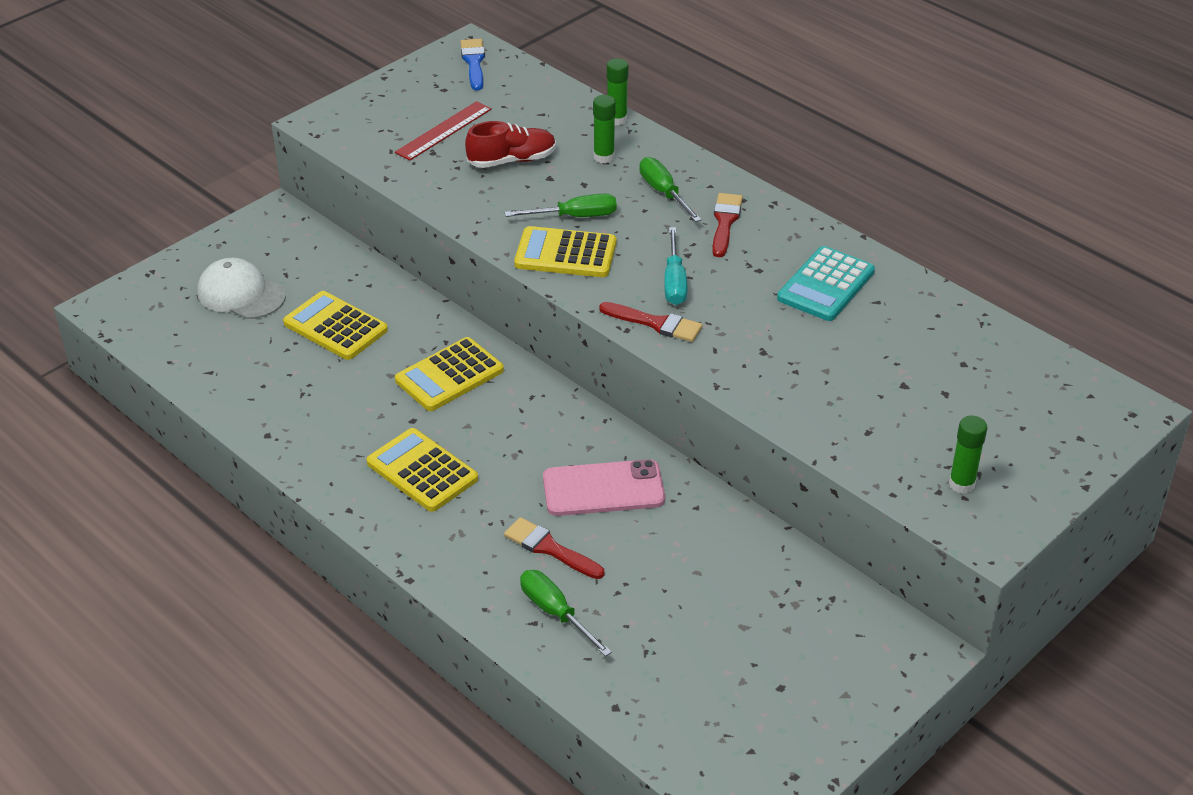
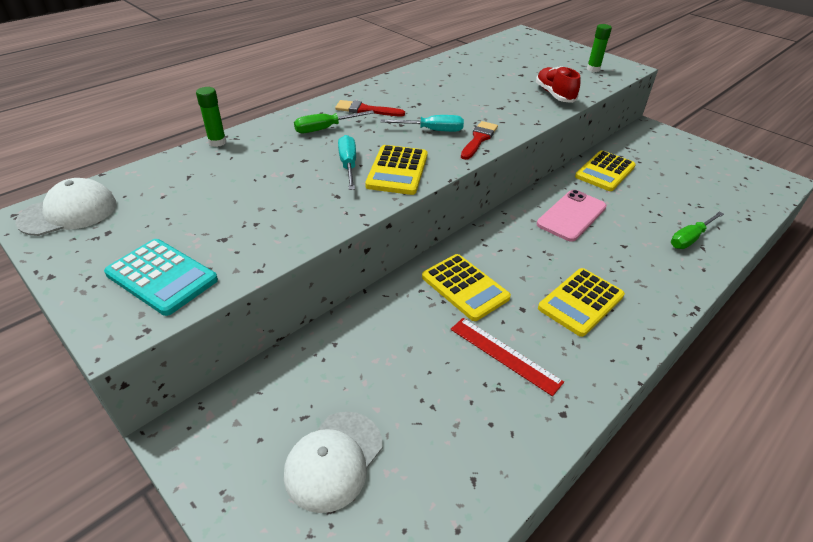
camera: 90 degrees left, 0 degrees up
yellow calculator [283,291,388,360] -> yellow calculator moved to [575,150,636,191]
red ruler [395,101,492,161] -> red ruler moved to [451,318,564,396]
blue brush [460,39,485,91] -> white cap [15,178,116,236]
red shoe [465,121,556,168] -> red shoe moved to [536,66,580,103]
red brush [504,517,604,579] -> none
green screwdriver [505,194,617,217] -> turquoise screwdriver [338,135,356,190]
pink phone [543,459,665,516] -> pink phone turned 45 degrees clockwise [537,190,607,242]
green glue stick [593,95,616,163] -> none
turquoise calculator [777,246,875,321] -> turquoise calculator moved to [104,239,218,316]

